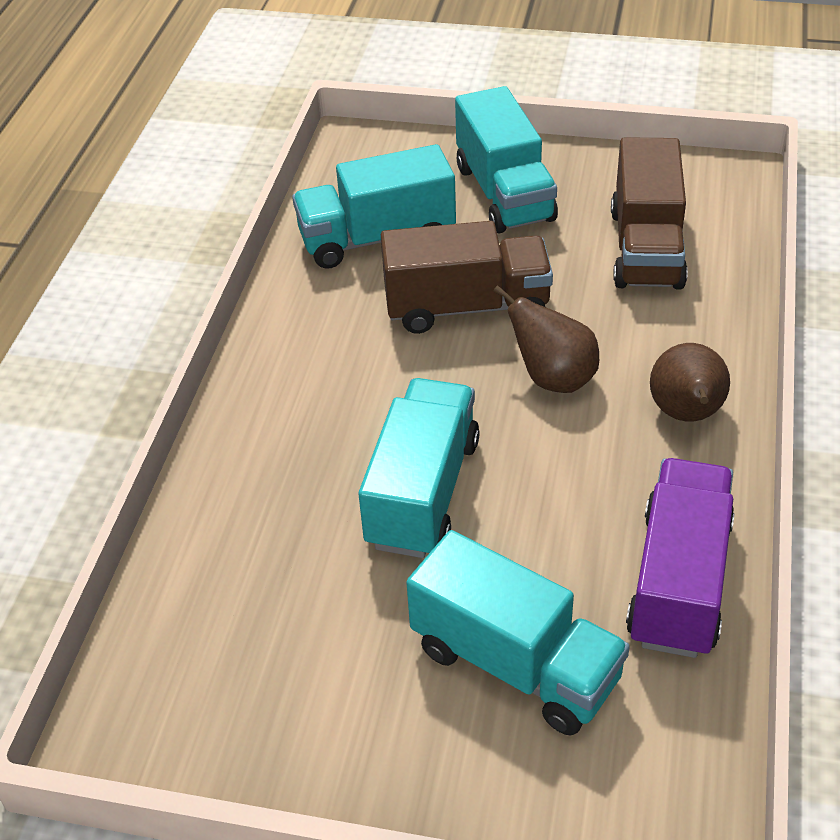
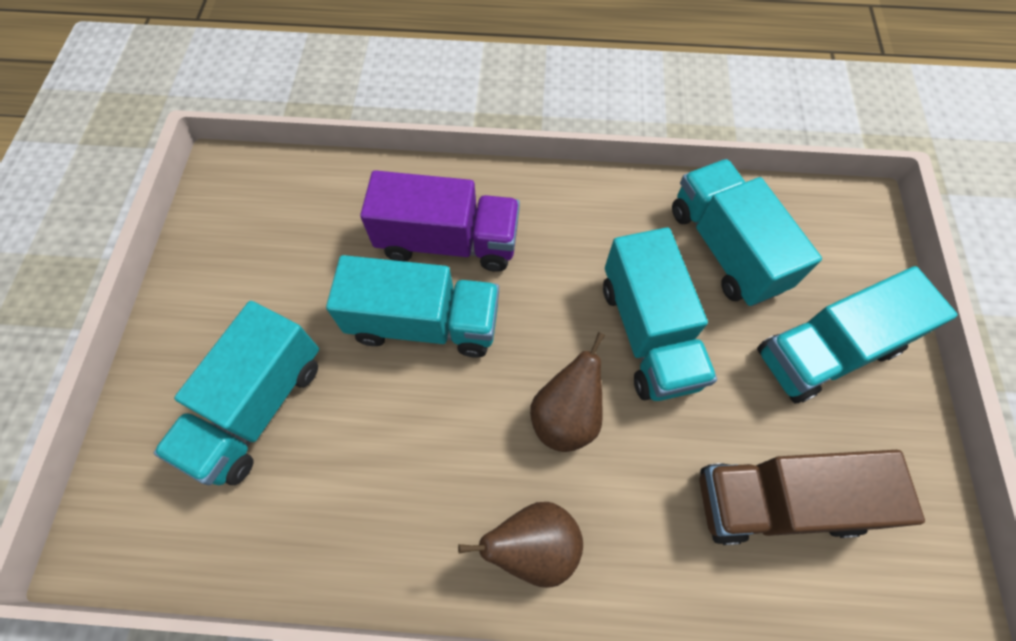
camera: 80 degrees right, 20 degrees up
brown truck [381,221,553,334] -> turquoise truck [603,227,717,401]
purple truck [626,458,735,658] -> purple truck moved to [360,170,520,272]

